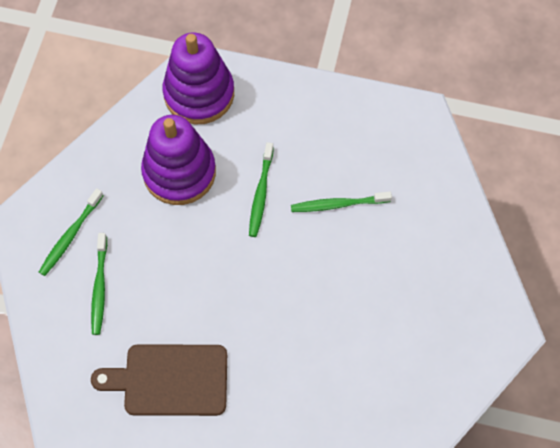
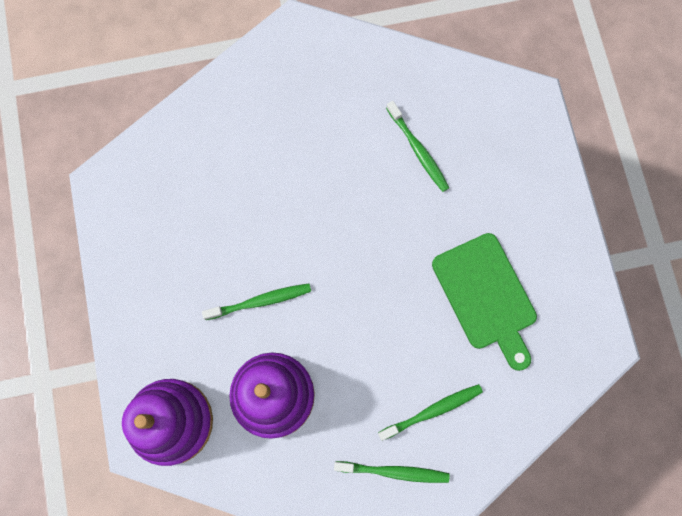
camera: 115 degrees left, 10 degrees up
brown cutting board [91,345,227,416] -> green cutting board [432,233,537,371]
green toothbrush [291,192,392,212] -> green toothbrush moved to [386,101,449,192]

